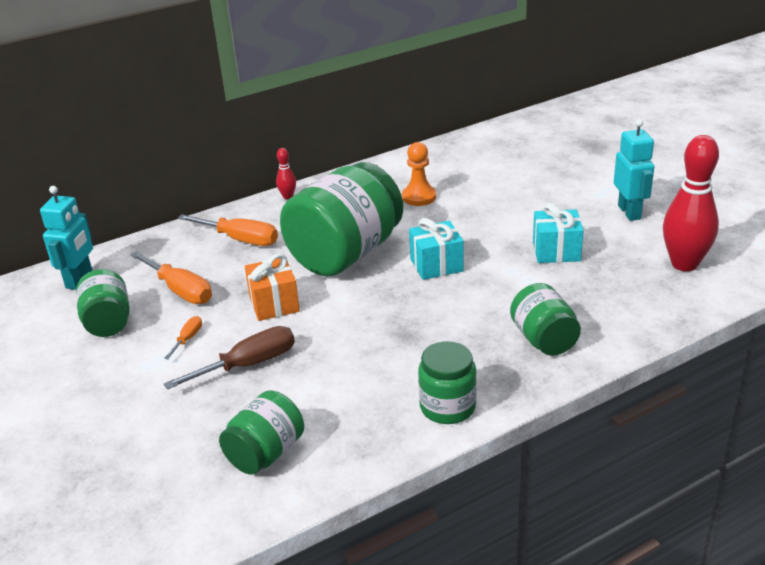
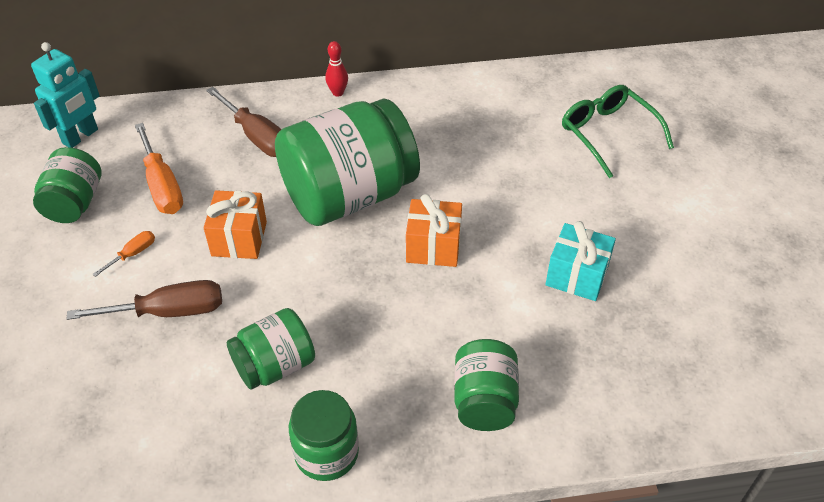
camera: 20 degrees right, 15 degrees up
orange screwdriver [178,214,278,246] -> brown screwdriver [206,87,282,157]
green jar [219,390,304,475] -> green jar moved to [227,308,315,390]
orange pawn [402,142,436,206] -> none
turquoise gift [409,218,464,280] -> orange gift [406,194,462,267]
turquoise robot [614,119,654,221] -> none
red bowling pin [663,135,719,271] -> none
none -> green glasses [562,85,674,178]

